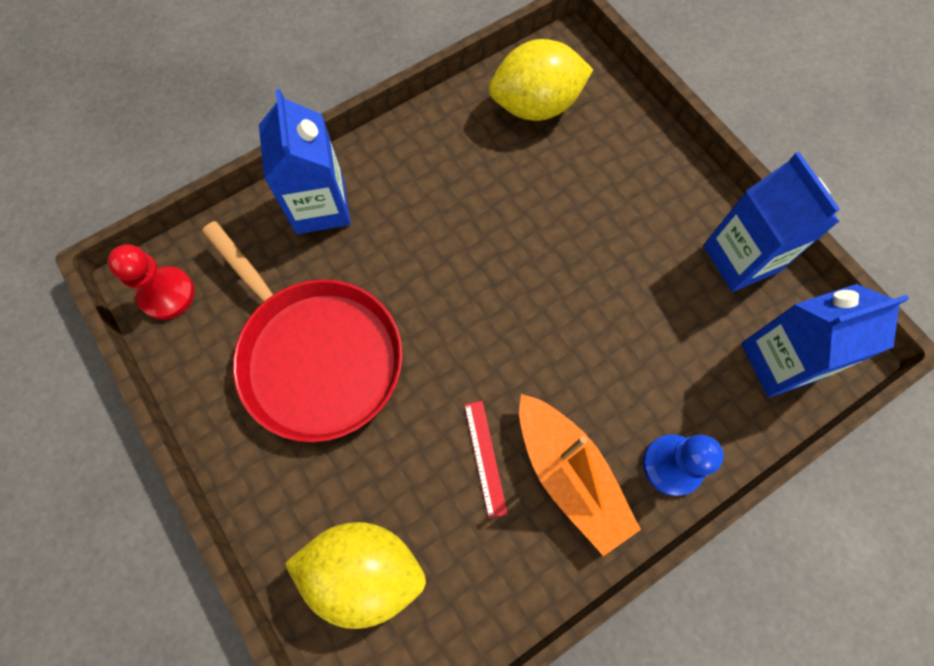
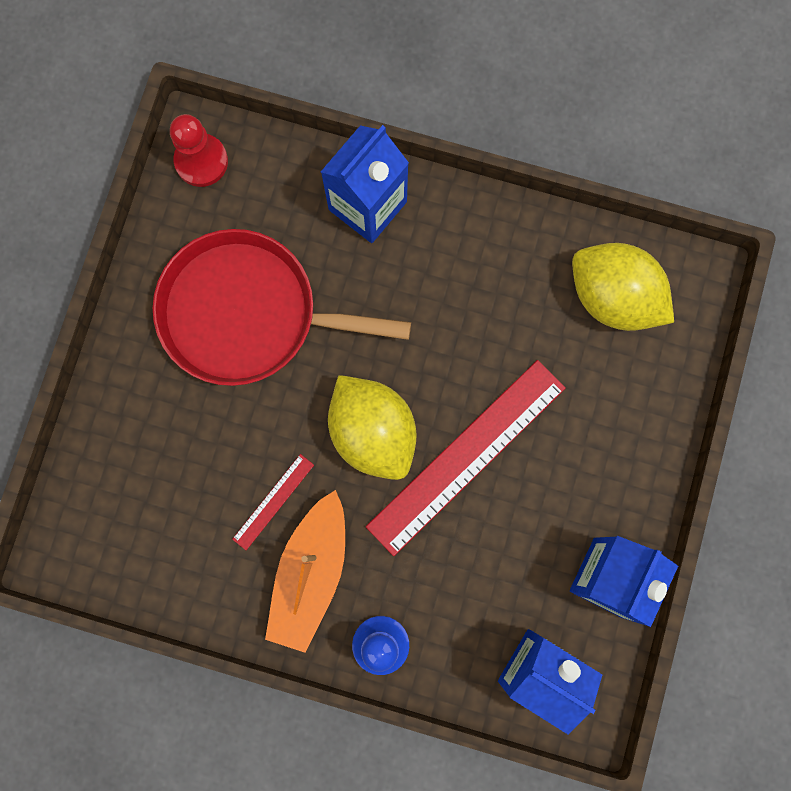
camera: 50 degrees right, 10 degrees up
red pan [202,221,403,442] -> red pan turned 90 degrees clockwise [153,229,411,386]
yellow lemon [285,522,426,629] -> yellow lemon moved to [328,375,417,480]
none -> red ruler [366,360,566,556]

